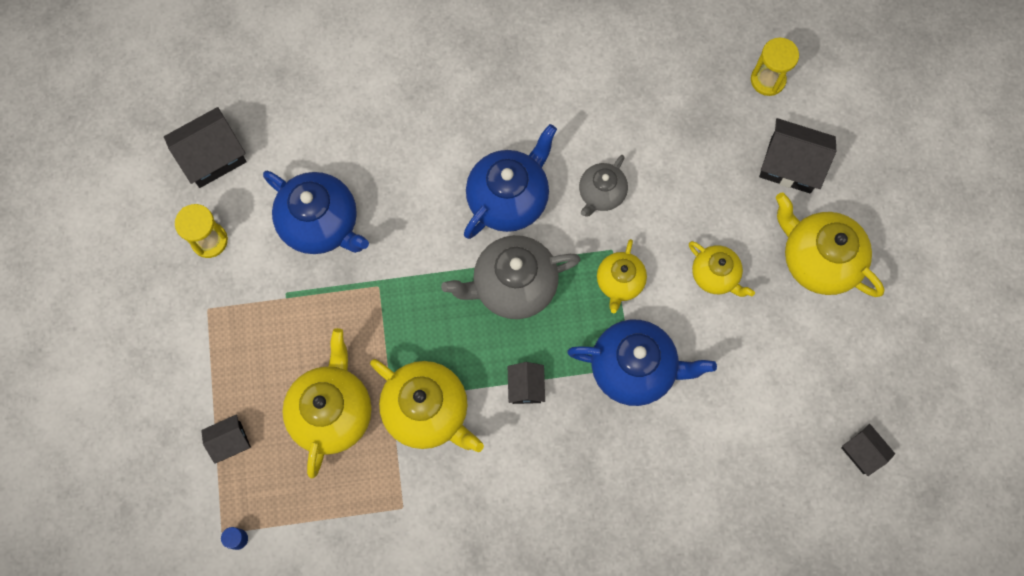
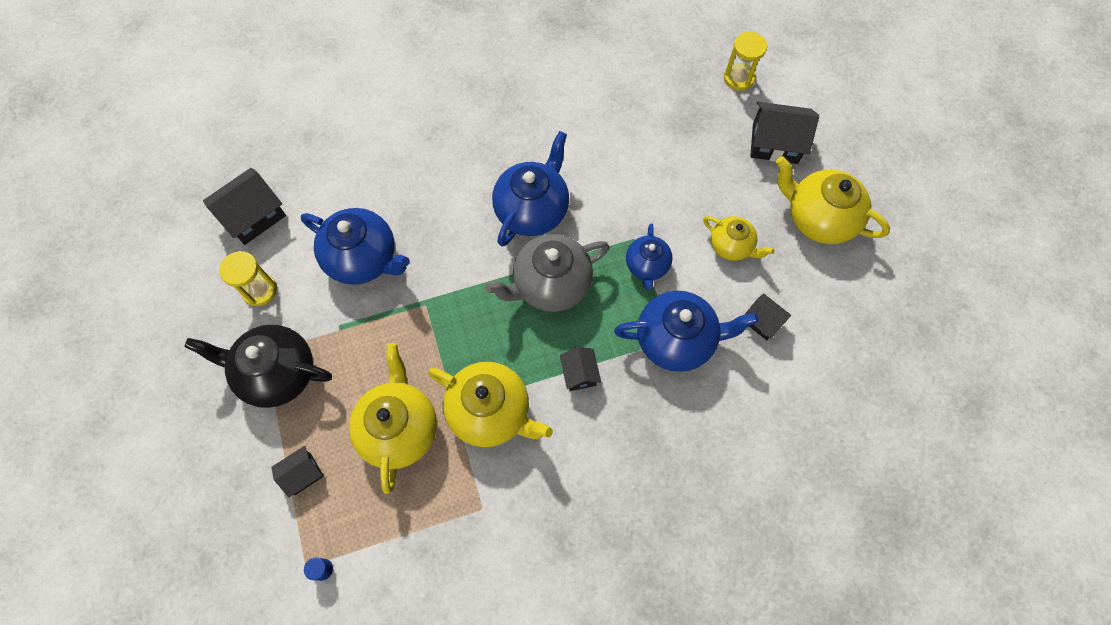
camera: 10 degrees left, 5 degrees down
grey teapot [579,155,628,217] -> none
yellow teapot [597,239,647,313] -> blue teapot [626,223,673,290]
black house [841,424,895,476] -> black house moved to [744,293,791,340]
none -> black teapot [184,325,332,408]

